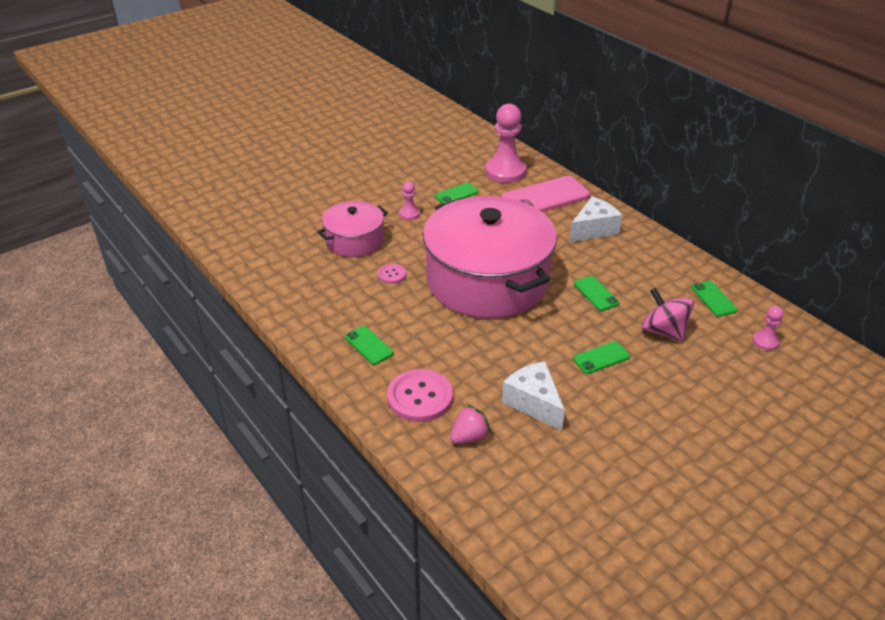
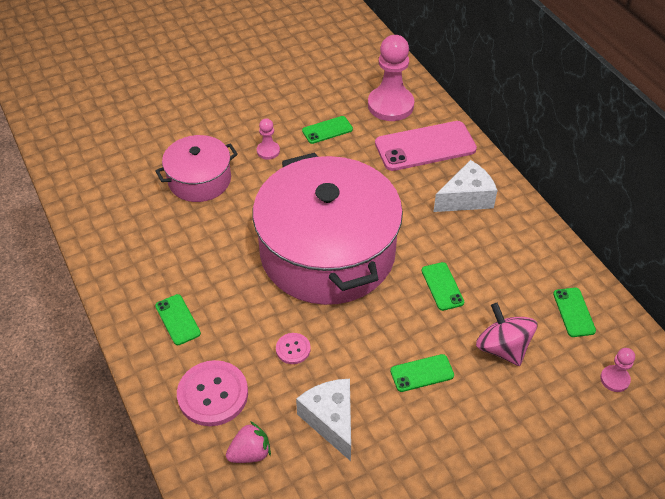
camera: 10 degrees right, 10 degrees up
pink button [378,264,406,284] -> pink button moved to [276,333,311,364]

